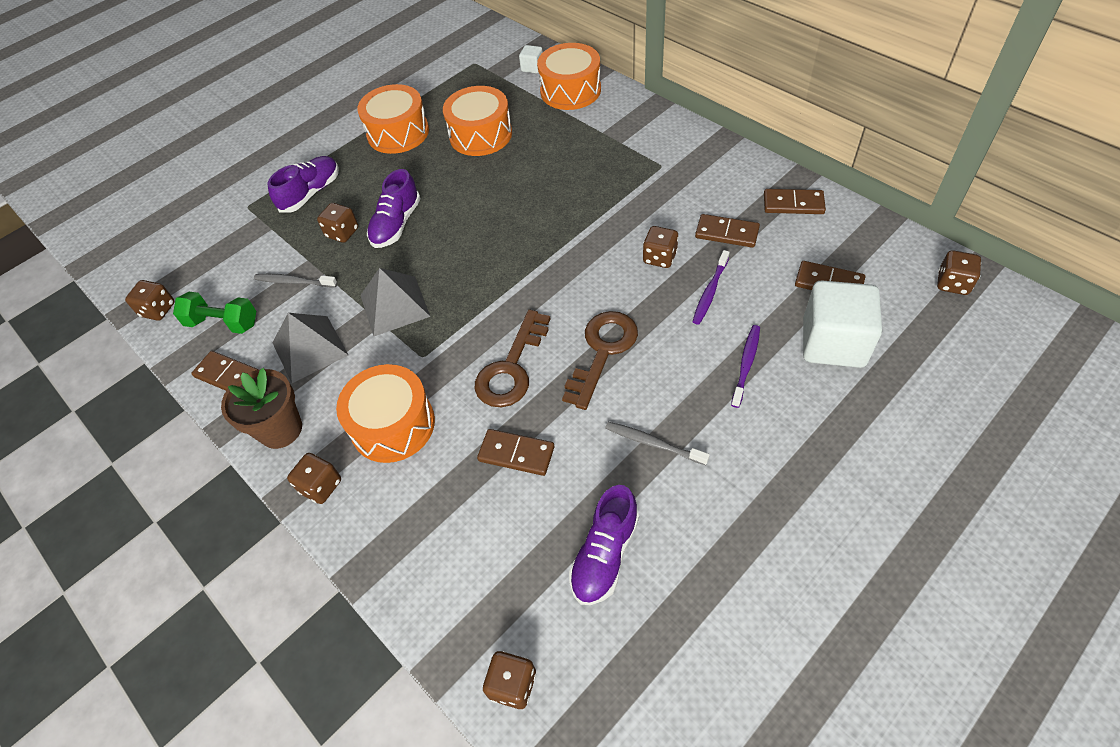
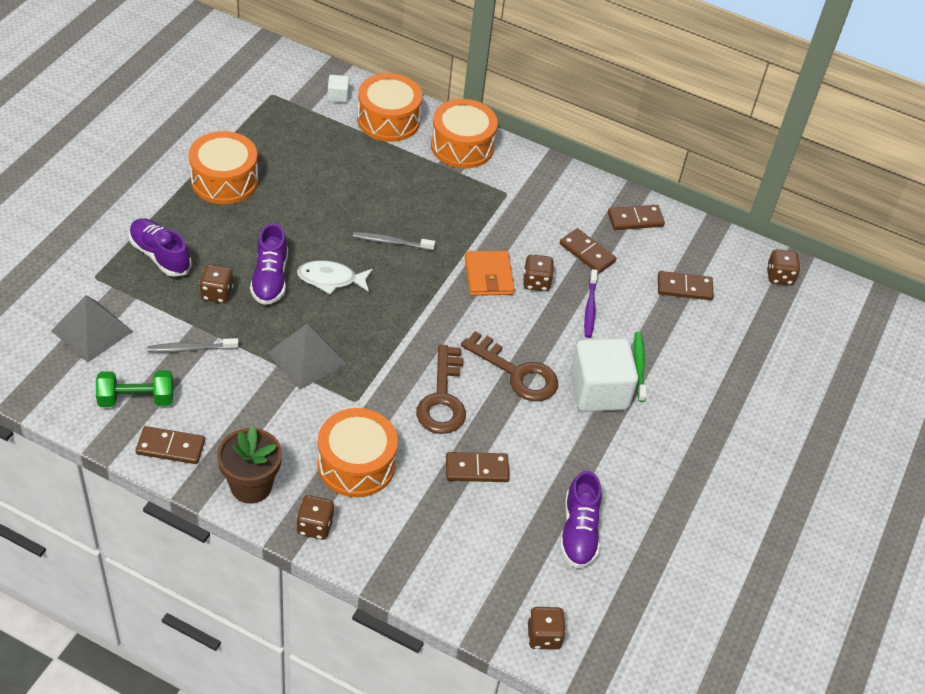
camera: 30 degrees left, 5 degrees down
brown dice [125,280,175,321] -> none
purple shoe [267,156,339,213] -> purple shoe turned 60 degrees counterclockwise [129,218,191,277]
grey pyramid [272,313,348,383] -> grey pyramid moved to [51,295,133,362]
orange drum [443,86,512,156] -> orange drum moved to [431,99,498,168]
brown key [562,311,638,410] -> brown key turned 120 degrees clockwise [461,331,558,401]
grey toothbrush [605,422,710,465] -> grey toothbrush moved to [353,232,435,251]
brown domino [695,214,760,248] -> brown domino turned 45 degrees clockwise [560,228,617,274]
purple toothbrush [731,325,760,408] -> green toothbrush [634,332,646,402]
white cube [803,280,882,368] -> white cube moved to [570,338,638,412]
none -> white fish [297,260,373,295]
none -> orange wallet [465,251,515,296]

